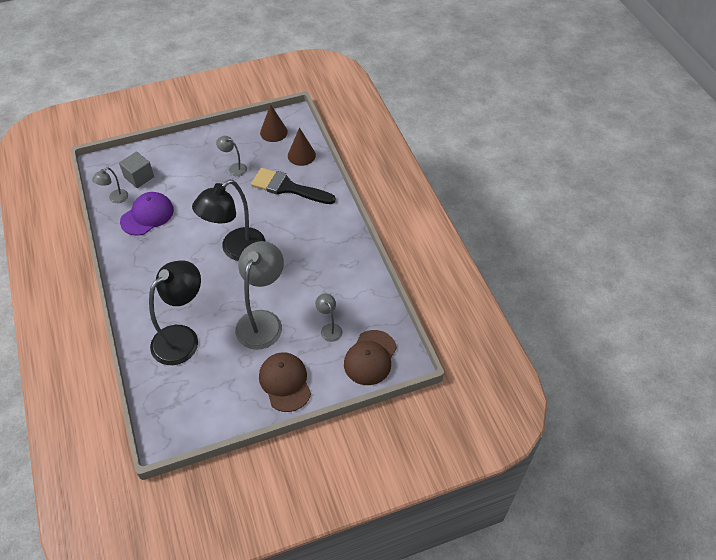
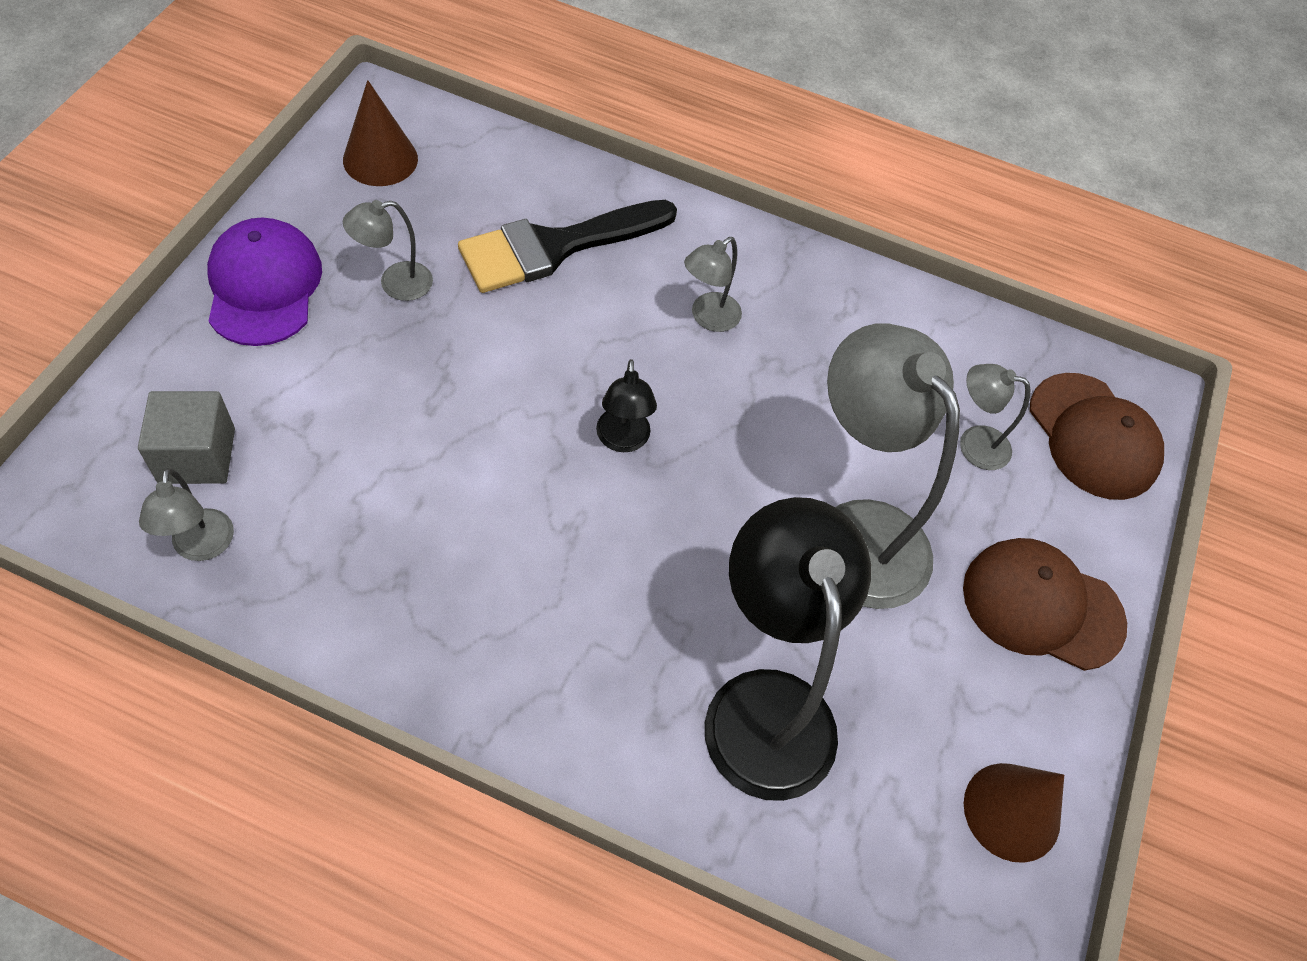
camera: 55 degrees left, 5 degrees up
purple cap [120,192,174,236] -> purple cap moved to [207,218,322,346]
black lamp [192,180,265,261] -> black lamp [596,359,657,452], size x0.46
brown cone [288,127,316,166] -> brown cone moved to [964,763,1064,863]
none -> grey lamp [684,237,742,332]

